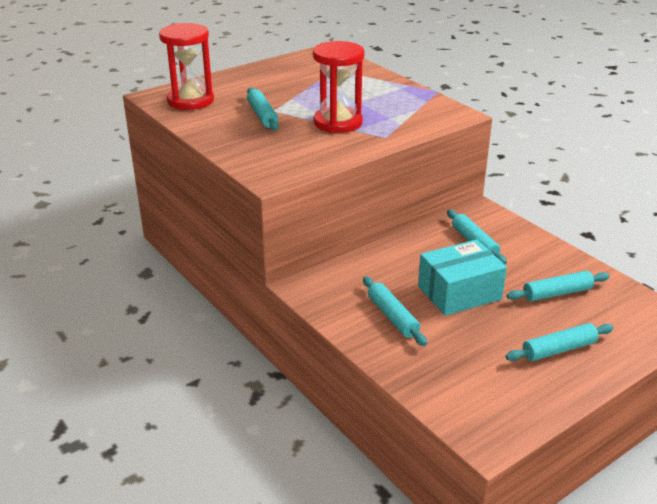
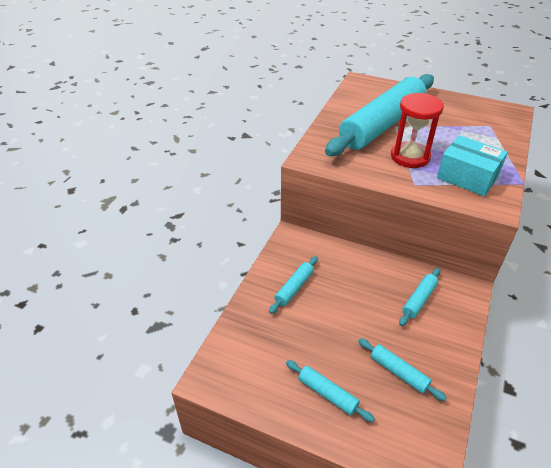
camera: 60 degrees right, 10 degrees up
red hourglass [159,23,214,110] -> none
turquoise rolling pin [247,87,279,131] -> turquoise rolling pin [325,74,434,156], size x2.48
turquoise box [418,239,507,316] -> turquoise box moved to [437,135,508,196]

